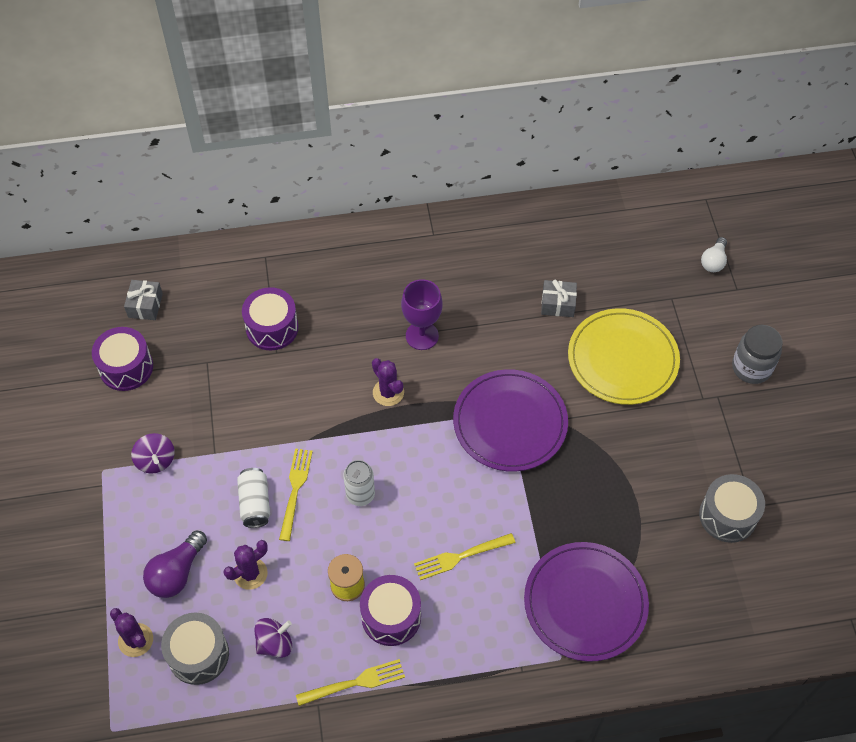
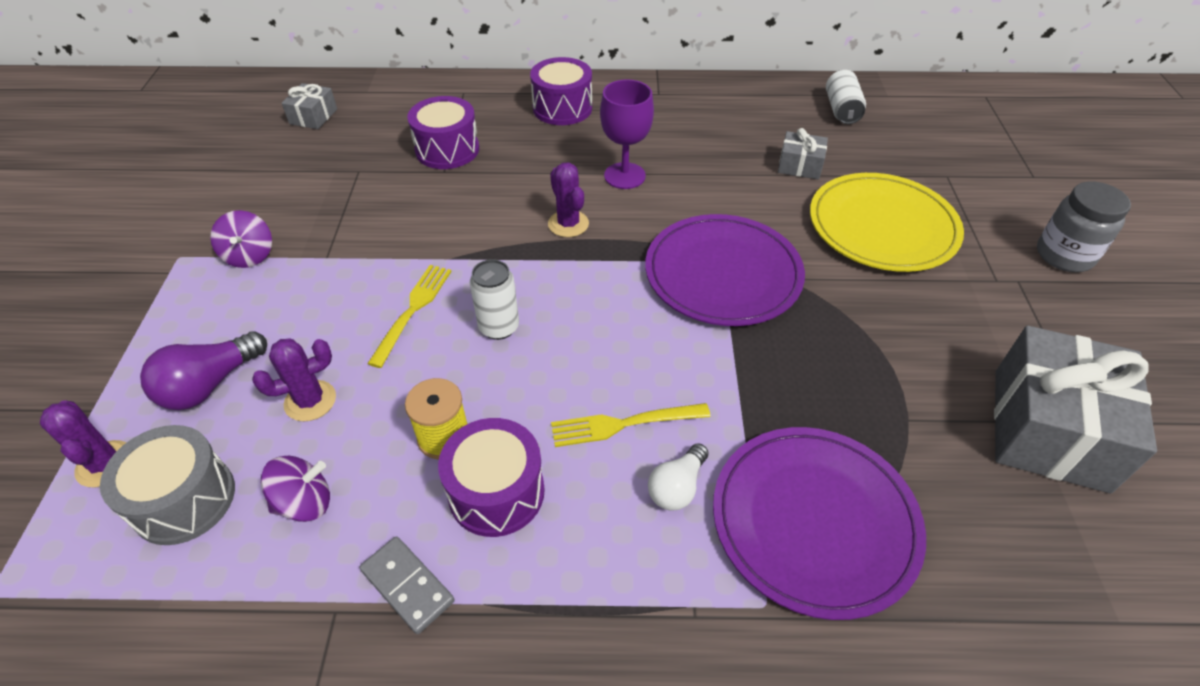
camera: 10 degrees right, 10 degrees down
purple drum [92,327,153,391] -> purple drum moved to [530,57,592,125]
white can [237,468,270,528] -> white can moved to [826,70,866,124]
yellow fork [296,659,405,706] -> grey domino [360,536,454,634]
grey drum [699,474,765,543] -> grey gift [994,325,1157,493]
white light bulb [701,237,727,272] -> white light bulb moved to [648,443,709,511]

